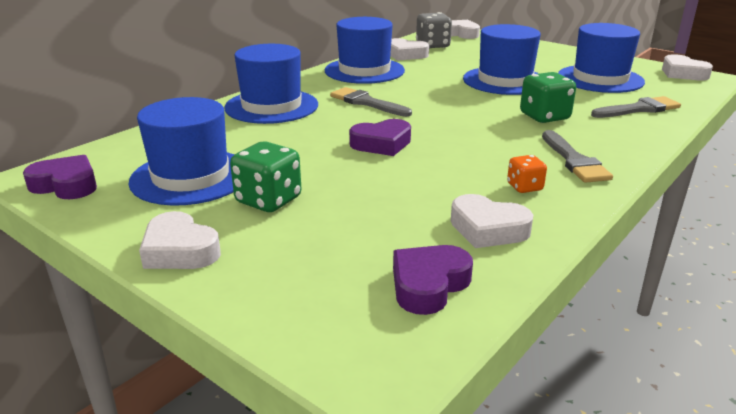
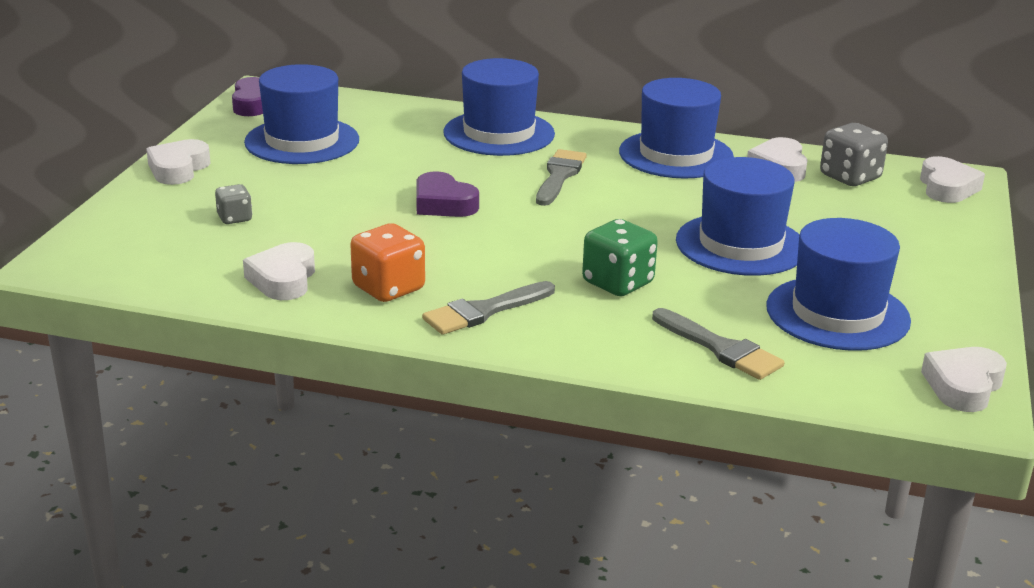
camera: 65 degrees right, 0 degrees up
green dice [230,141,301,212] -> none
purple heart [393,245,473,315] -> none
orange dice [507,155,547,193] -> orange dice [350,223,425,302], size x1.72
none -> grey dice [215,184,253,224]

